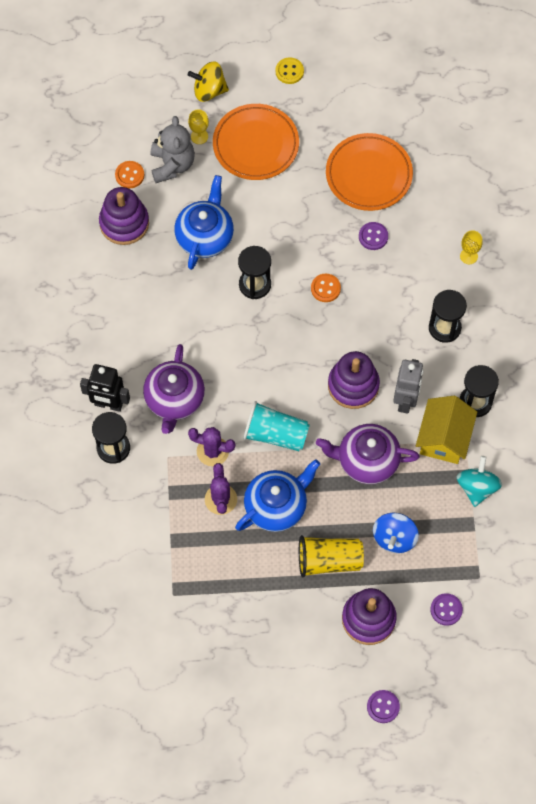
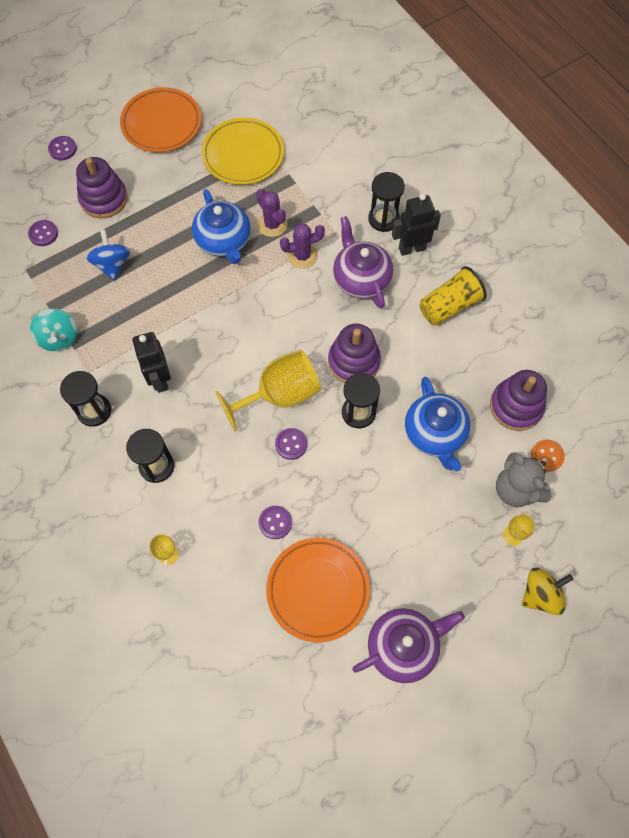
camera: 150 degrees right, 0 degrees up
orange plate [213,104,299,180] -> orange plate moved to [120,87,201,152]
blue teapot [235,459,320,532] -> blue teapot turned 45 degrees counterclockwise [192,189,251,264]
turquoise cup [243,401,310,451] -> none
yellow button [276,57,304,84] -> none
yellow cup [299,535,364,577] -> yellow cup moved to [420,266,487,326]
orange button [311,274,341,302] -> purple button [275,428,307,460]
purple teapot [316,424,419,484] -> purple teapot moved to [352,608,465,683]
purple stacking toy [328,351,380,409] -> purple stacking toy moved to [328,323,381,383]
grey robot [393,359,424,414] -> black robot [132,332,171,393]
yellow house [416,396,477,464] -> none
none -> yellow plate [201,118,284,185]
none -> yellow goblet [216,350,321,431]

